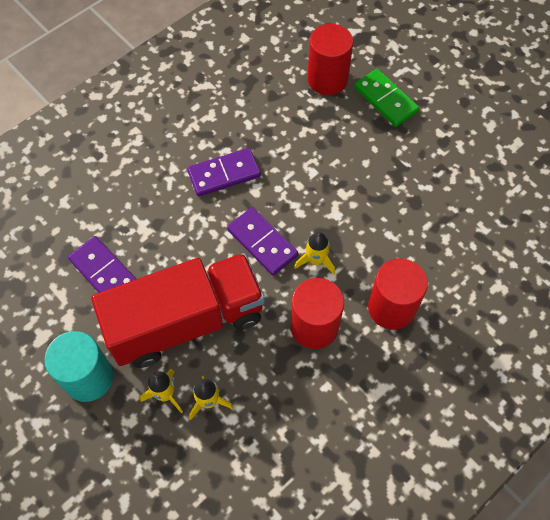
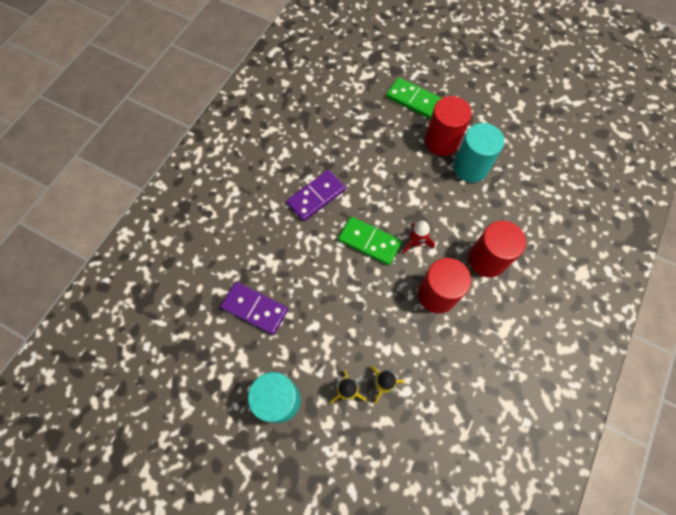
camera: 20 degrees left, 5 degrees up
red truck [91,253,265,368] -> none
purple domino [227,207,298,276] -> green domino [338,216,402,266]
yellow rocket [294,232,335,275] -> red rocket [402,221,435,254]
red cylinder [307,24,353,95] -> red cylinder moved to [425,96,472,156]
none -> turquoise cylinder [453,123,504,182]

